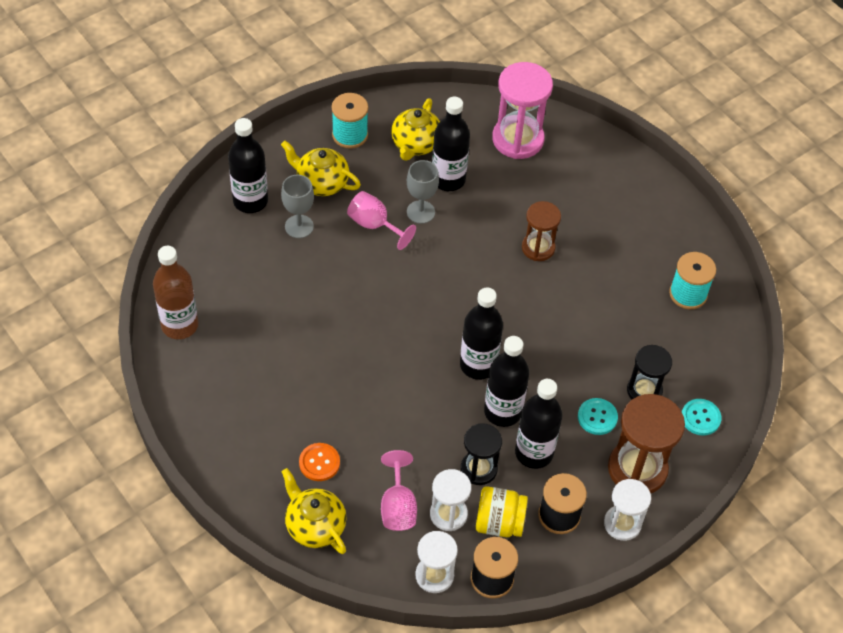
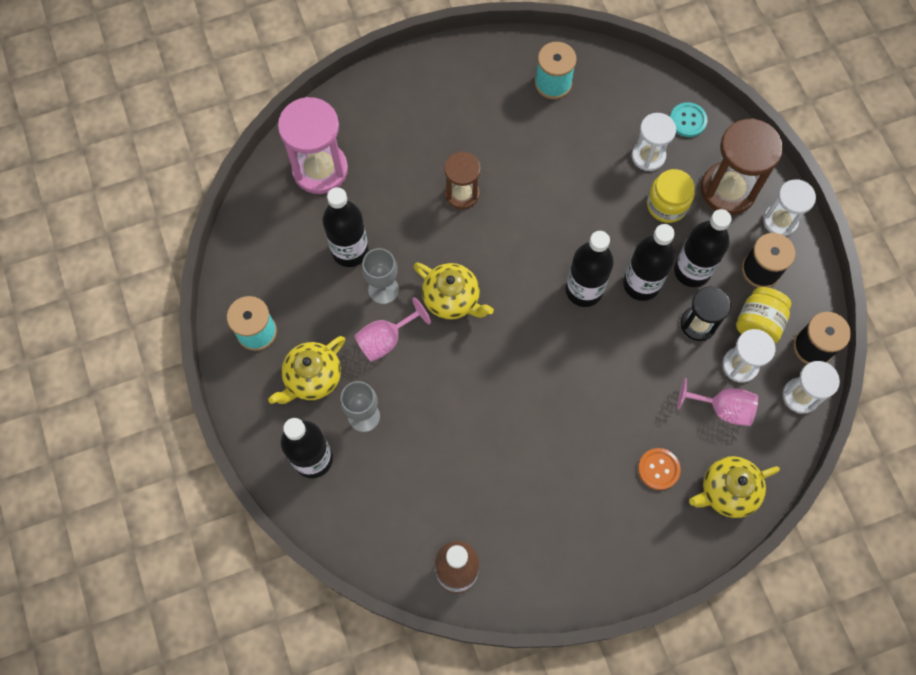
camera: 70 degrees left, 15 degrees up
yellow teapot [391,98,440,161] -> yellow teapot moved to [413,262,494,320]
turquoise button [578,398,618,435] -> yellow jar [647,169,695,223]
black hourglass [627,345,672,399] -> white hourglass [632,113,676,171]

